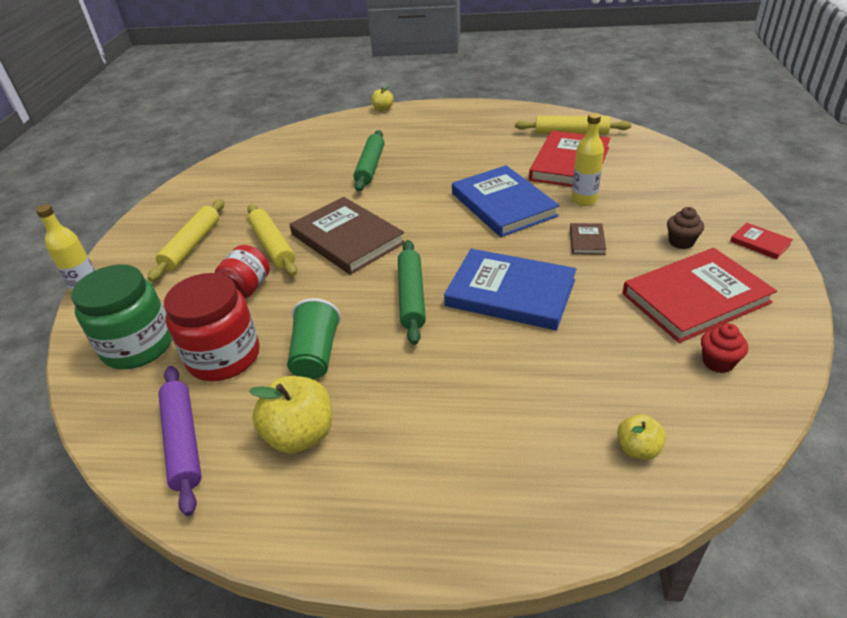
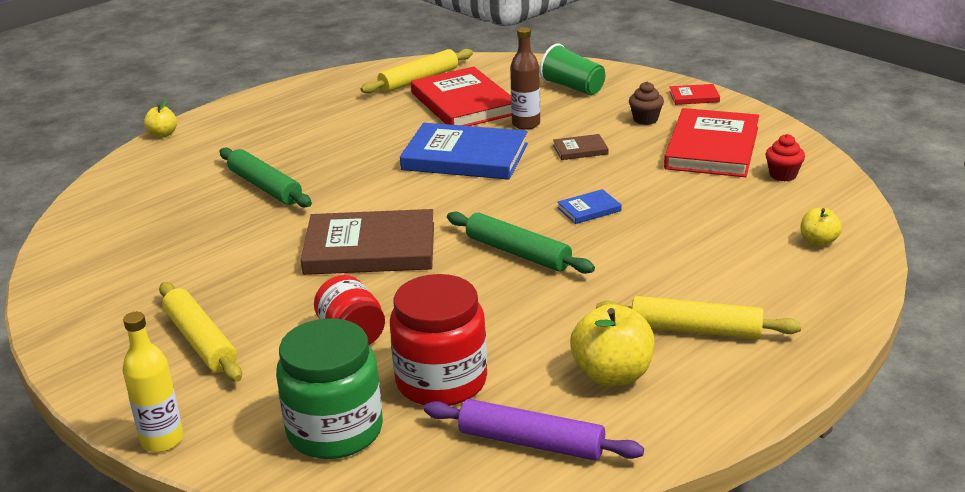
camera: 50 degrees left, 10 degrees down
yellow rolling pin [247,204,297,276] -> yellow rolling pin moved to [596,296,801,339]
green cup [287,298,341,379] -> green cup moved to [540,43,605,95]
blue book [444,249,576,330] -> blue book [557,189,622,224], size x0.44
brown book [570,223,606,255] -> brown book turned 60 degrees counterclockwise [553,134,608,160]
yellow bottle [572,113,604,206] -> brown bottle [510,27,540,130]

